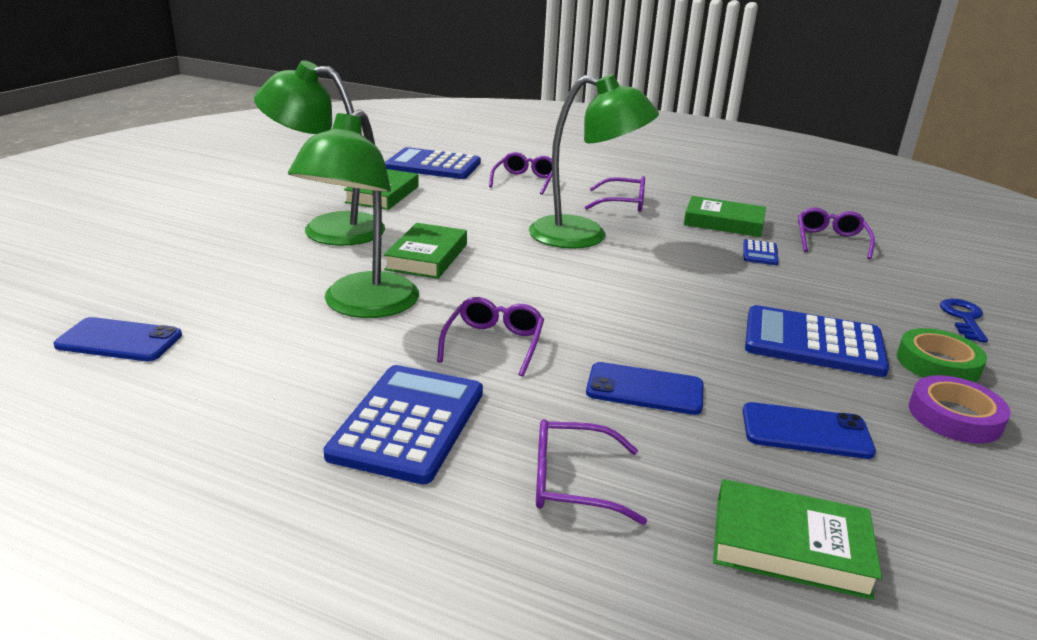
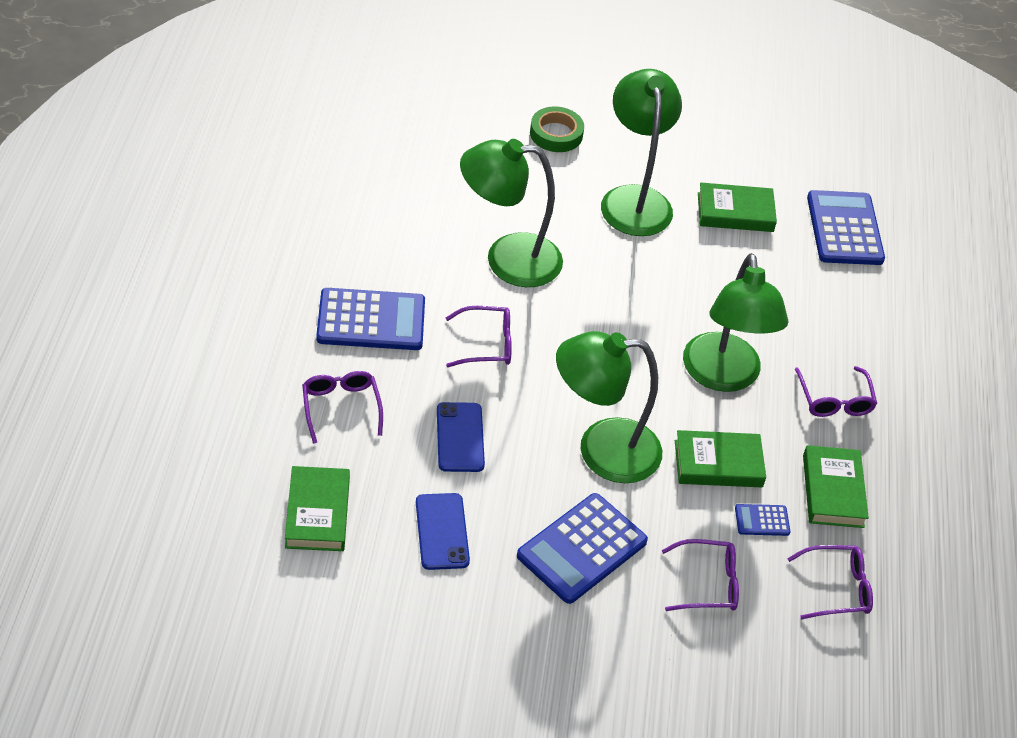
camera: 70 degrees right, 20 degrees up
blue phone [53,317,182,361] -> none
green book [384,223,467,279] -> green book moved to [675,430,766,487]
purple glasses [489,152,552,195] -> purple glasses moved to [662,539,739,611]
blue calculator [745,305,889,377] -> blue calculator turned 135 degrees counterclockwise [517,493,648,604]
green tape [897,328,987,383] -> green tape moved to [530,107,584,152]
purple tape [909,375,1011,444] -> none
blue key [940,299,988,343] -> none
none -> green lamp [556,331,662,483]

